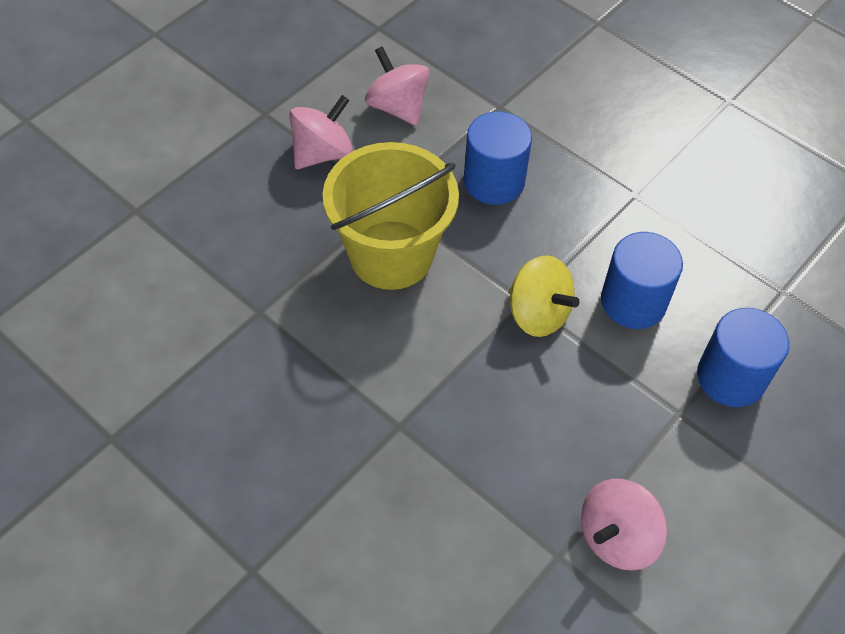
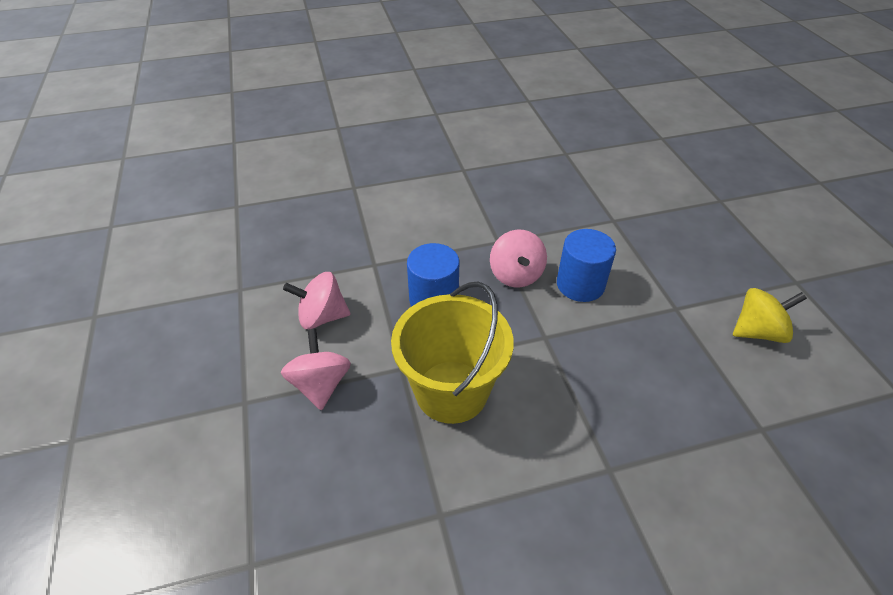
camera: 55 degrees left, 10 degrees down
yellow spinning top [509,255,579,337] -> yellow spinning top moved to [733,288,807,343]
pink spinning top [581,479,667,571] -> pink spinning top moved to [490,230,547,288]
blue cylinder [697,308,789,407] -> none

